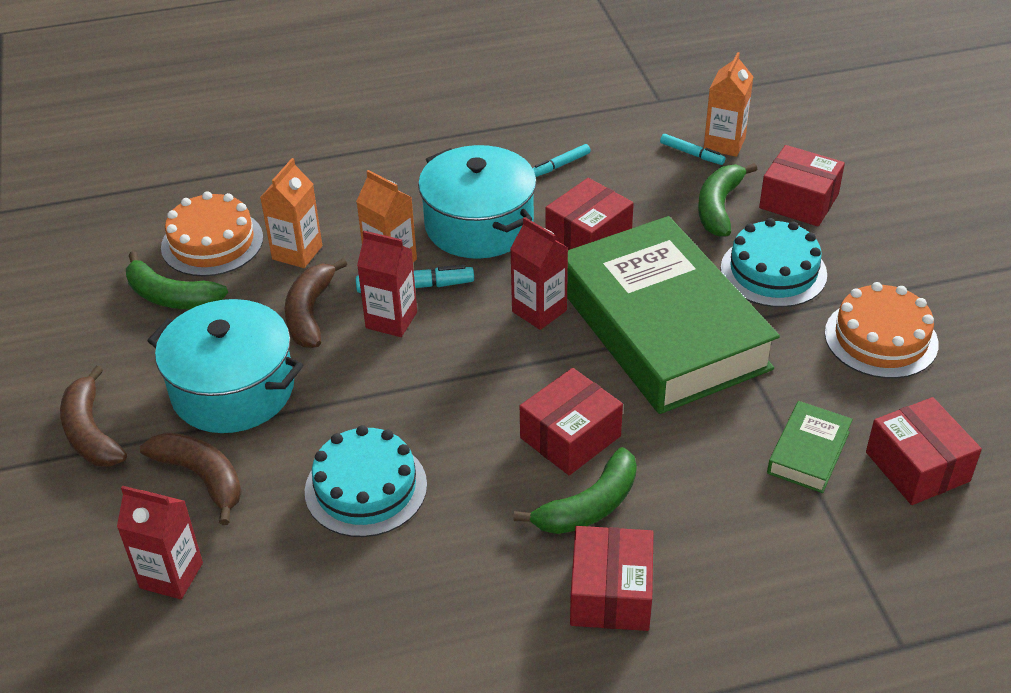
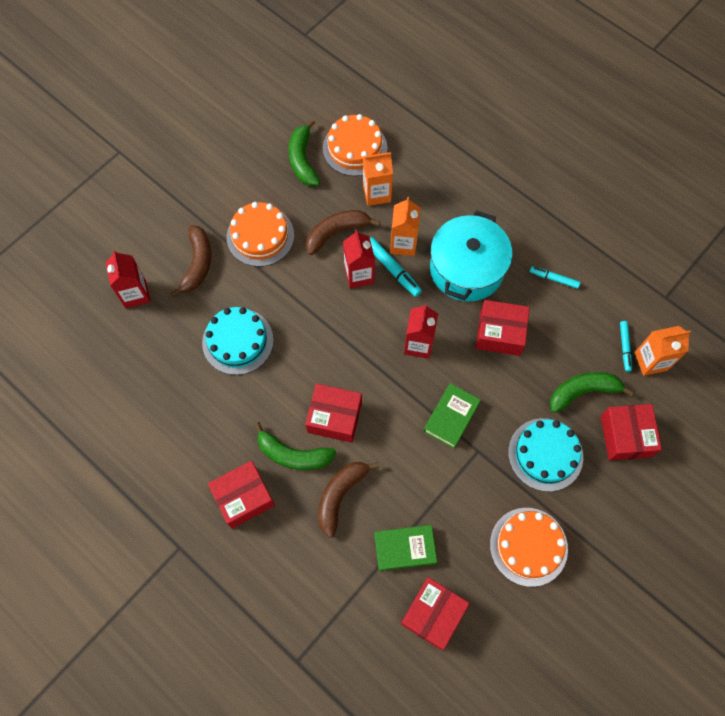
camera: 55 degrees right, 25 degrees up
brown banana [60,366,127,467] -> brown banana moved to [318,462,380,538]
turquoise pot [147,299,303,433] -> orange cake [227,202,294,267]
green book [567,216,780,414] -> green book [423,383,481,448], size x0.40

